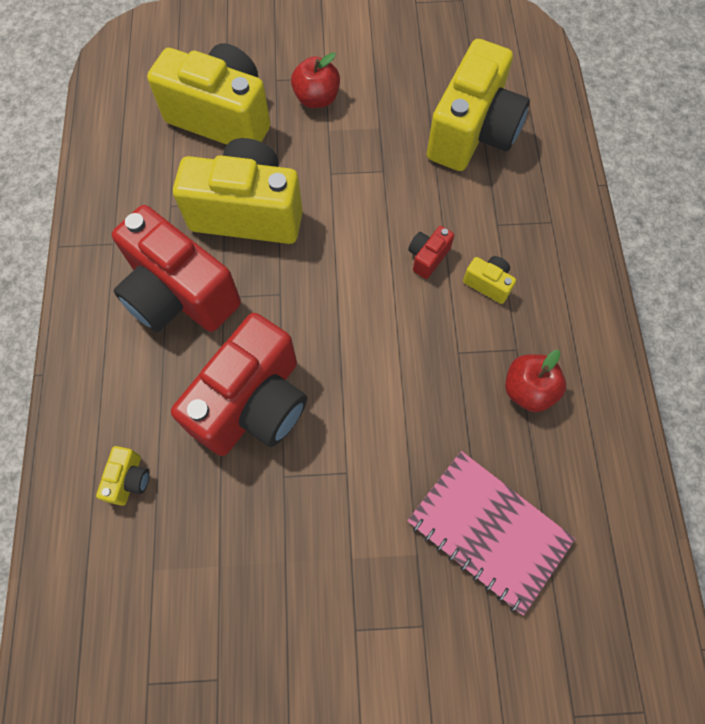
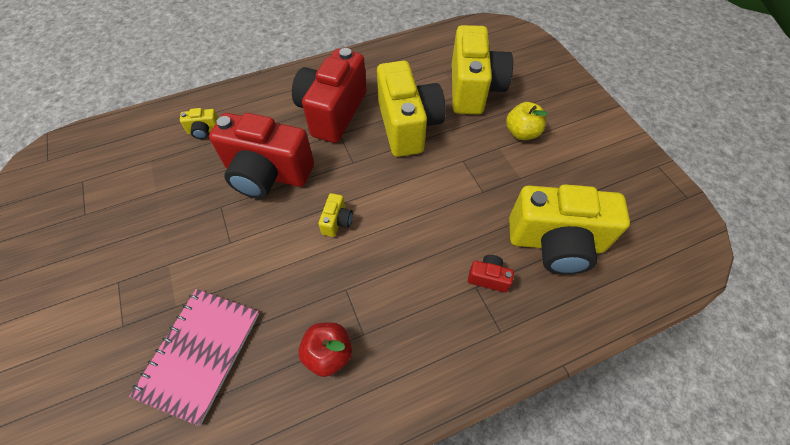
camera: 70 degrees right, 10 degrees down
red apple [291,52,340,108] -> yellow apple [506,102,548,140]
red camera [408,226,454,279] -> red camera moved to [468,255,514,292]
yellow camera [463,256,516,304] -> yellow camera moved to [318,193,353,237]

